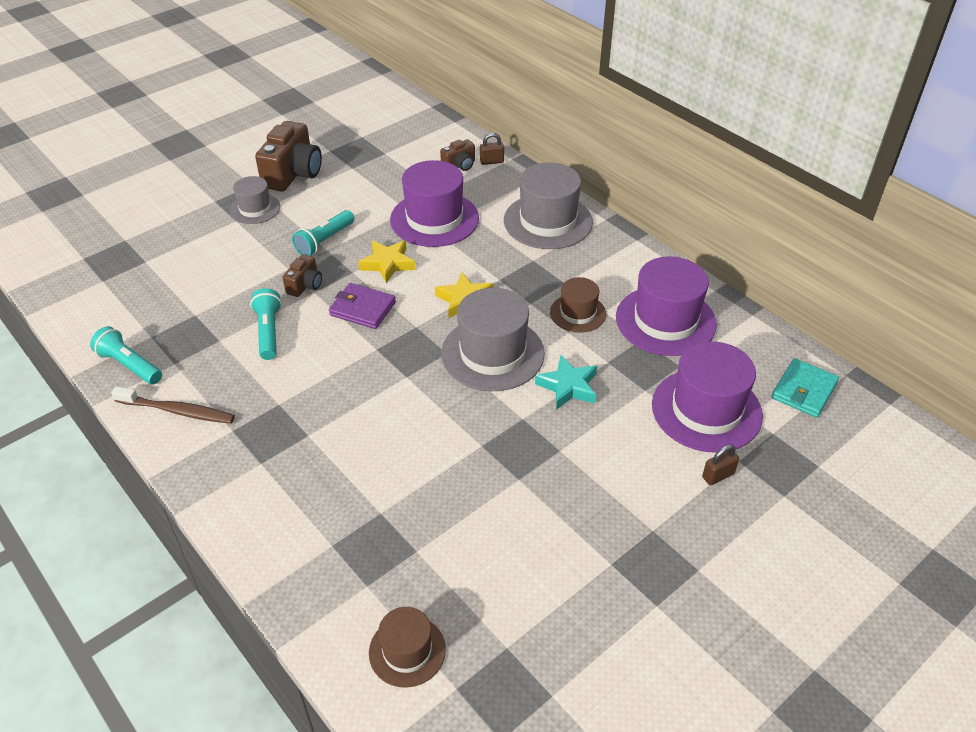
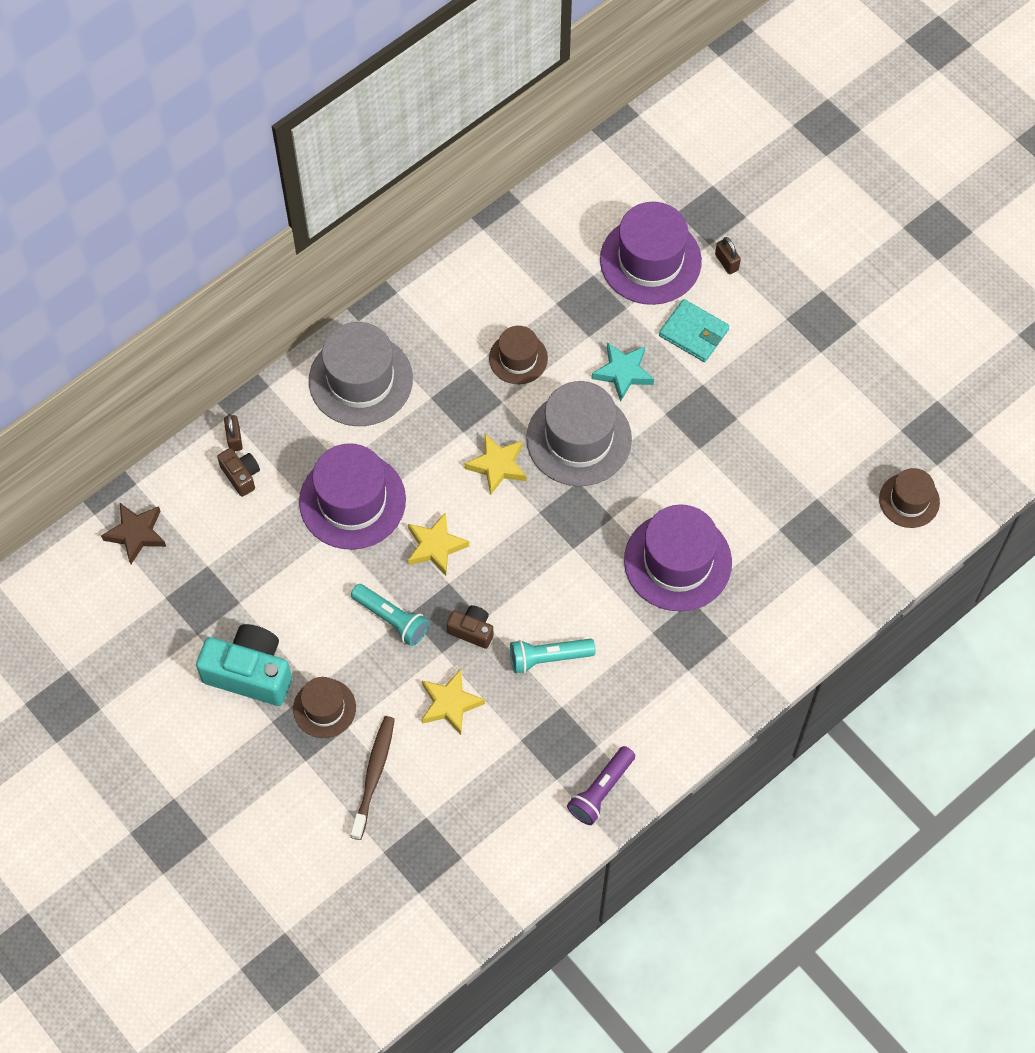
camera: 90 degrees left, 20 degrees up
turquoise flashlight [90,326,162,385] -> purple flashlight [567,746,635,825]
brown toothbrush [111,386,235,424] -> brown toothbrush moved to [350,716,395,840]
grey hat [230,176,280,224] -> brown hat [293,677,356,738]
brown camera [255,121,322,192] -> turquoise camera [196,624,292,706]
purple wallet [329,283,396,329] -> none
purple hat [616,256,717,356] -> purple hat moved to [624,504,732,611]
turquoise wallet [771,358,839,418] -> turquoise wallet moved to [659,299,730,362]
none -> brown star [101,503,166,564]
none -> yellow star [422,669,485,735]

